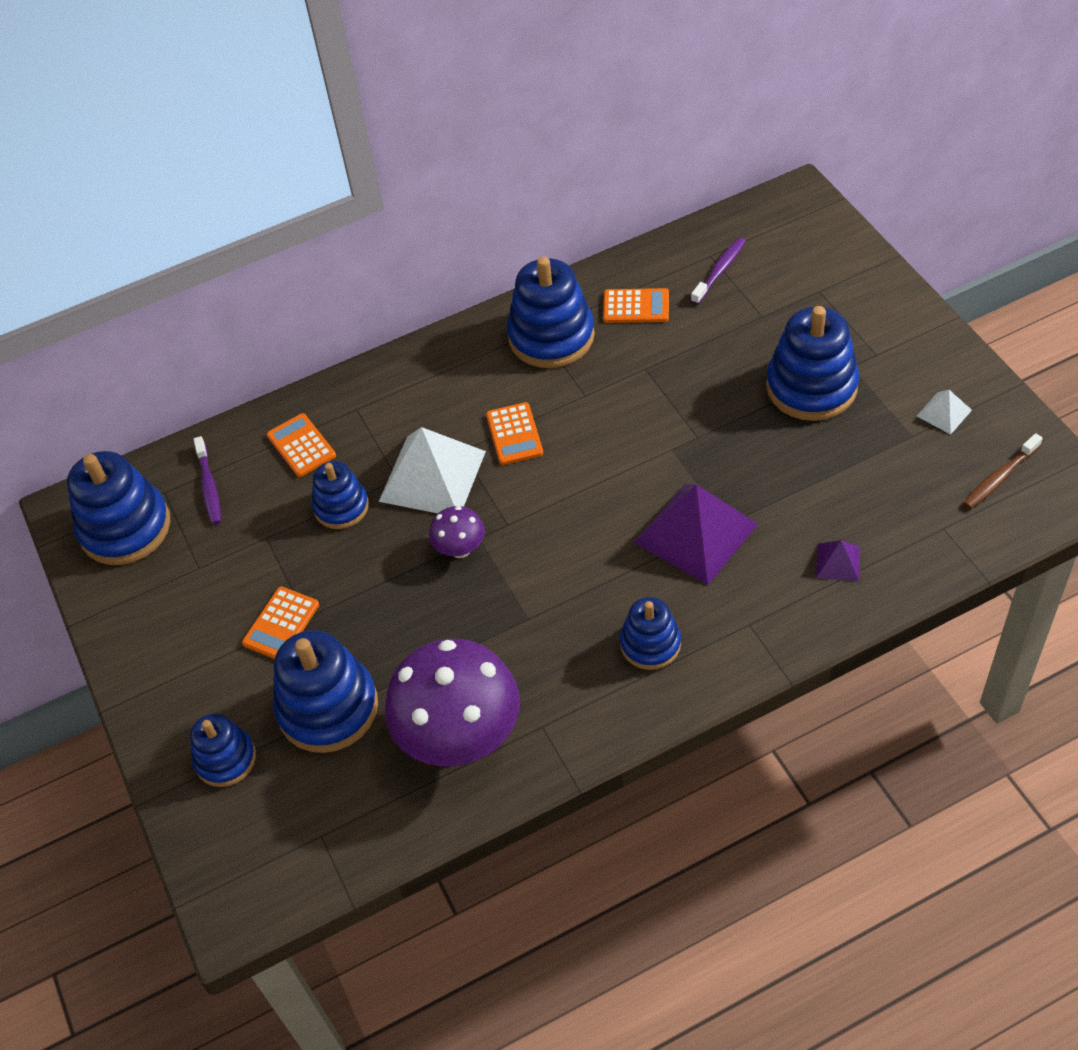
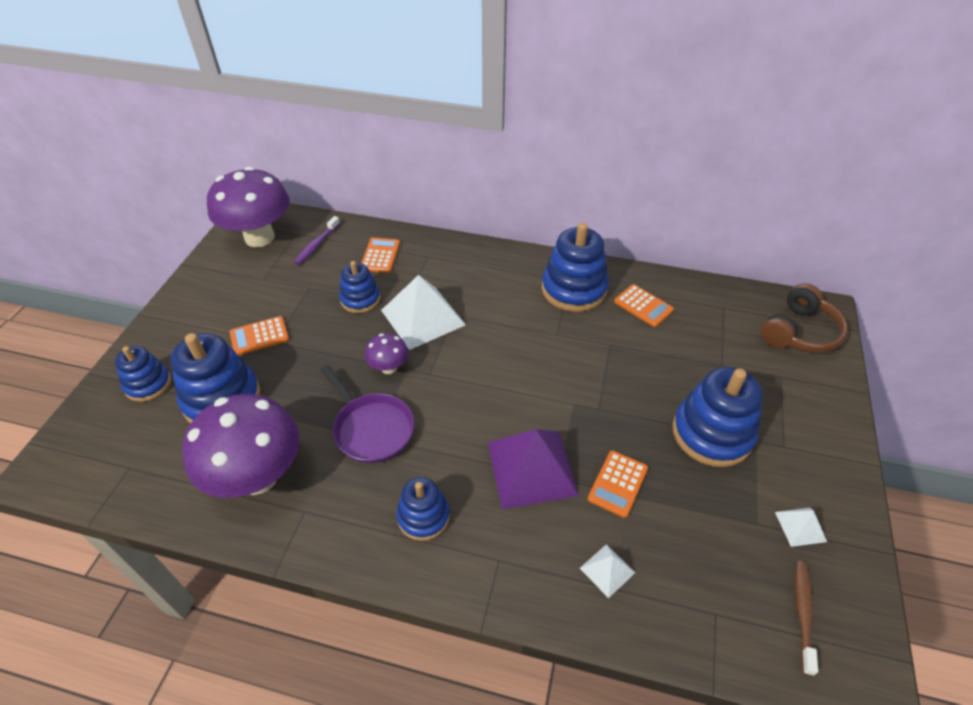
camera: 35 degrees right, 5 degrees down
blue stacking toy [67,451,170,565] -> purple mushroom [207,167,290,247]
orange calculator [486,402,543,465] -> orange calculator moved to [588,450,648,518]
purple toothbrush [691,238,746,305] -> none
purple pyramid [816,540,860,581] -> white pyramid [580,544,635,598]
brown toothbrush [963,433,1043,509] -> brown toothbrush turned 105 degrees clockwise [795,561,818,676]
none -> purple pan [320,365,414,463]
none -> brown headphones [761,283,848,353]

